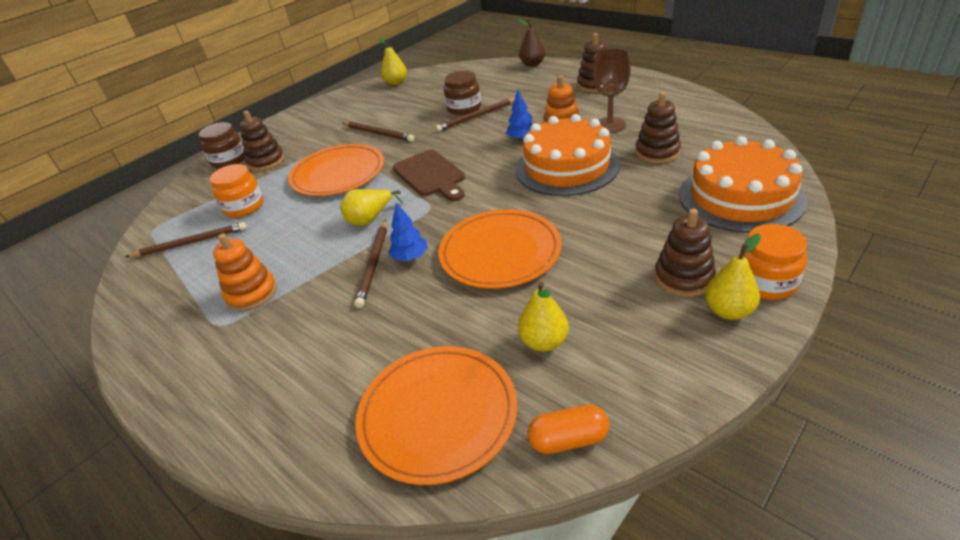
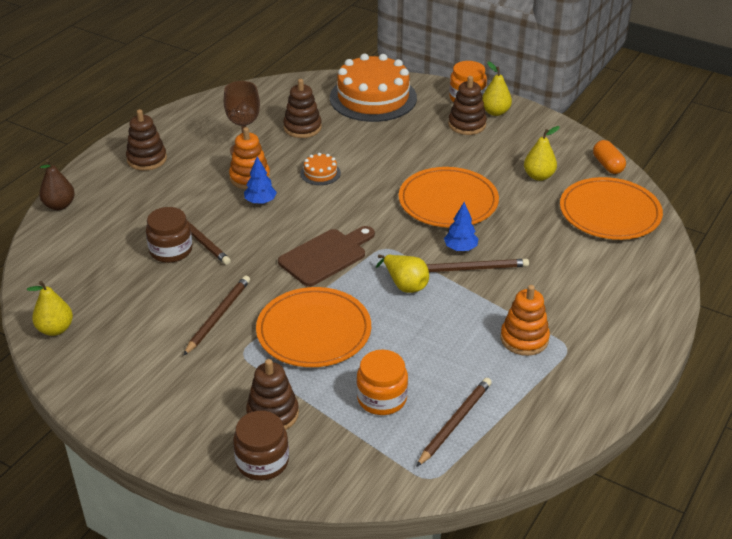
camera: 105 degrees left, 0 degrees up
brown pencil [125,222,247,257] -> brown pencil turned 60 degrees clockwise [416,378,492,467]
orange cake [515,114,620,196] -> orange cake [300,153,341,185], size x0.42

